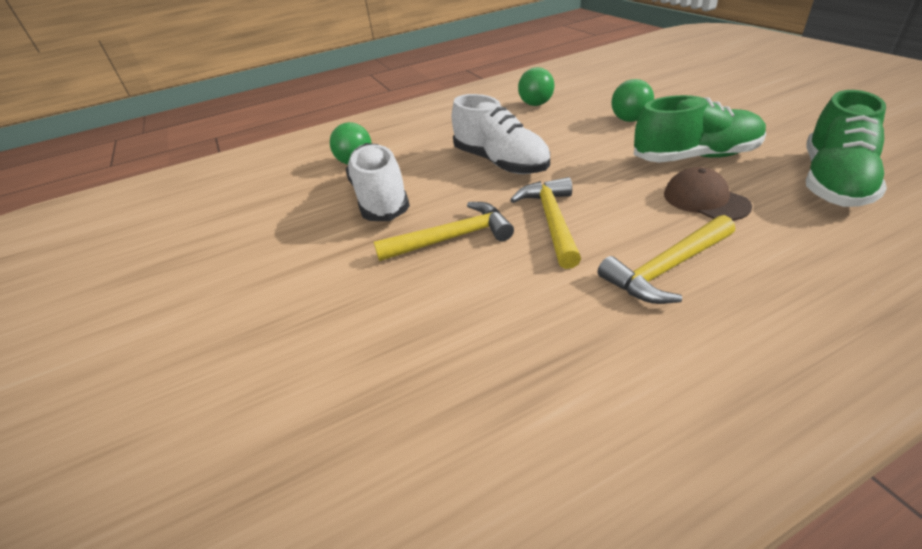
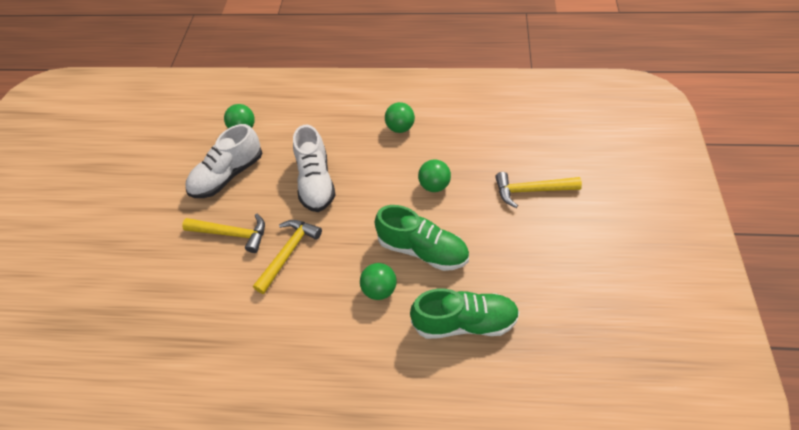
camera: 30 degrees right, 15 degrees up
white shoe [346,143,410,221] -> white shoe turned 150 degrees counterclockwise [185,124,262,198]
yellow hammer [598,215,735,304] -> yellow hammer moved to [495,172,582,208]
brown cap [664,167,752,221] -> green ball [360,263,397,300]
green shoe [806,90,887,207] -> green shoe turned 150 degrees counterclockwise [410,289,520,339]

